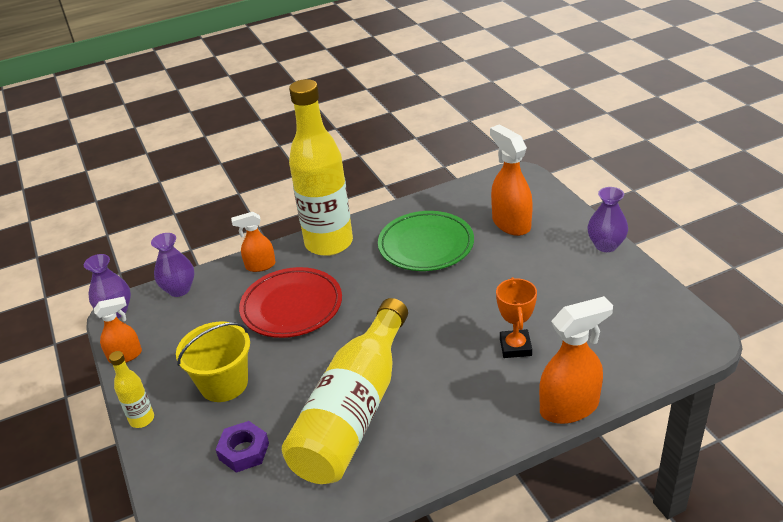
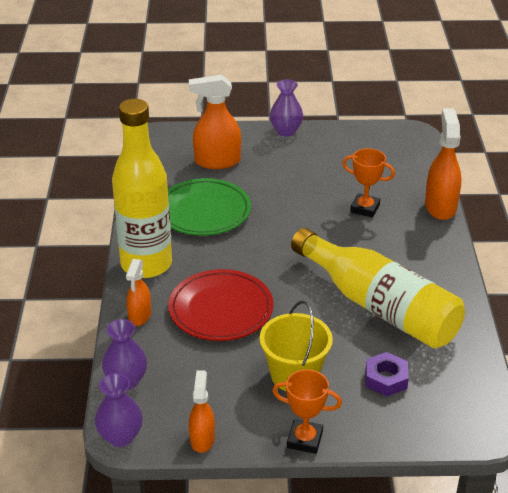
camera: 70 degrees left, 0 degrees up
yellow bottle [109,351,154,428] -> orange trophy [272,369,342,454]

